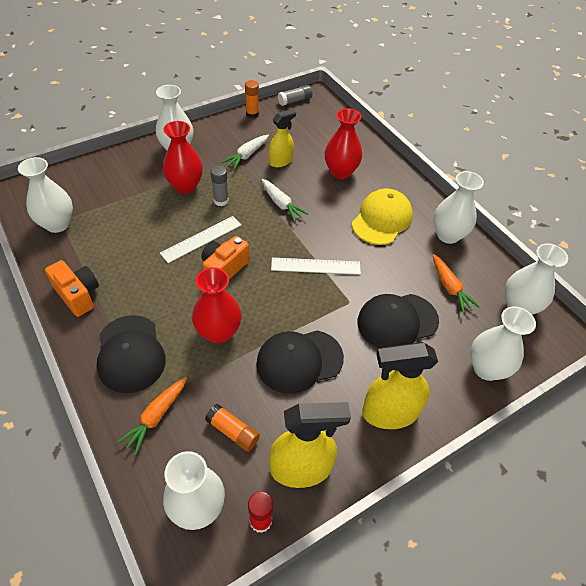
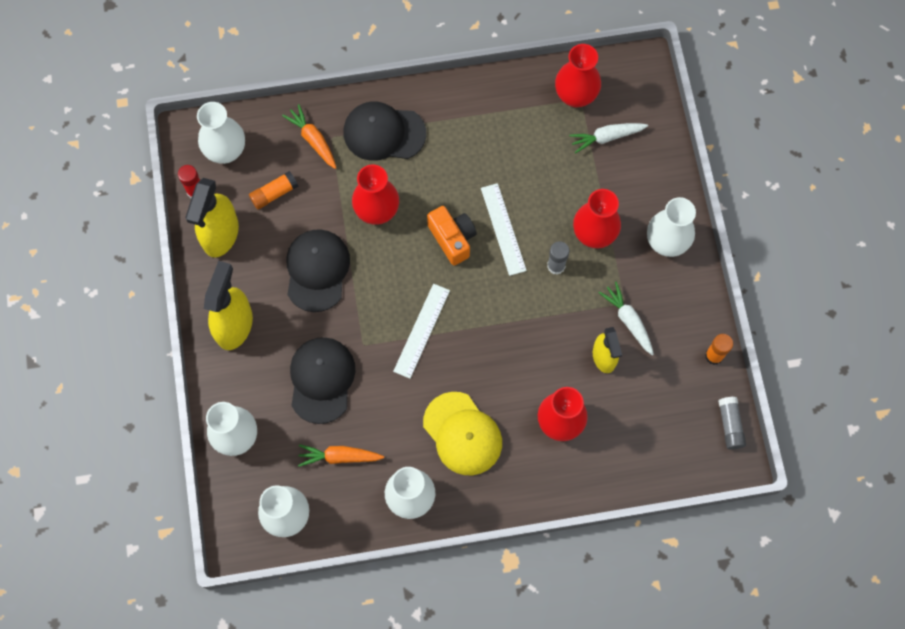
camera: 115 degrees right, 20 degrees up
white vase [18,157,73,233] -> red vase [555,44,601,107]
orange camera [45,260,99,317] -> none
white carrot [261,179,309,222] -> white carrot moved to [569,123,648,153]

